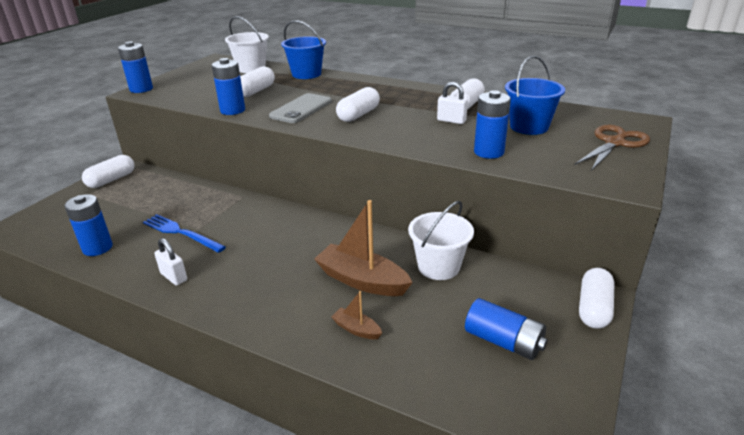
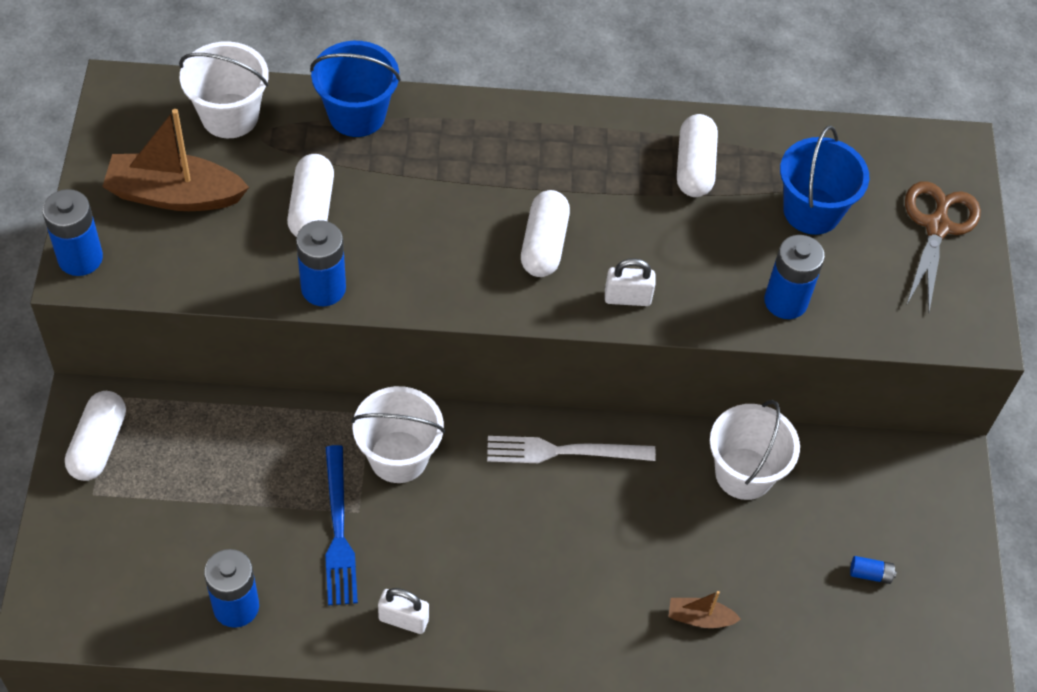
camera: 30 degrees left, 25 degrees up
blue fork [143,214,226,253] -> blue fork turned 105 degrees counterclockwise [325,445,358,606]
grey phone [269,93,332,123] -> none
brown boat [314,200,413,296] -> brown boat moved to [102,109,249,211]
white padlock [437,82,468,124] -> white padlock moved to [605,258,656,306]
blue battery [465,298,548,360] -> blue battery [850,556,896,584], size x0.47
white capsule [579,268,615,329] -> none
none -> white bucket [351,386,445,483]
none -> white fork [487,436,656,463]

